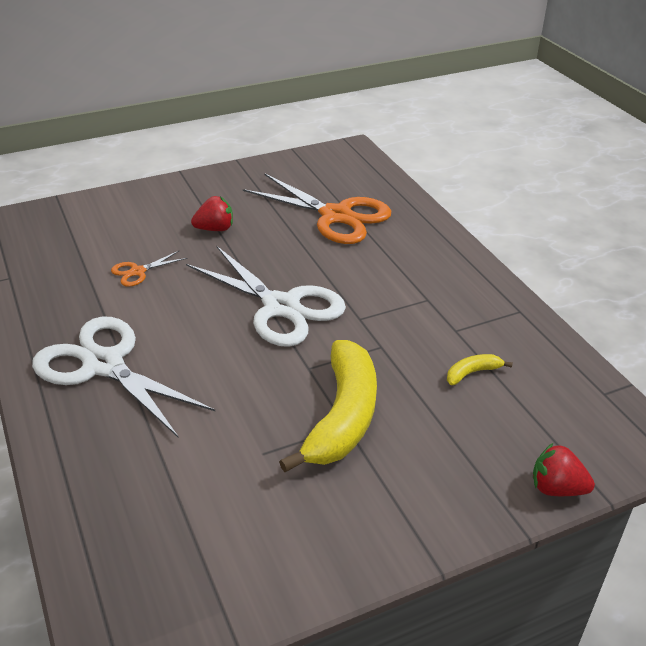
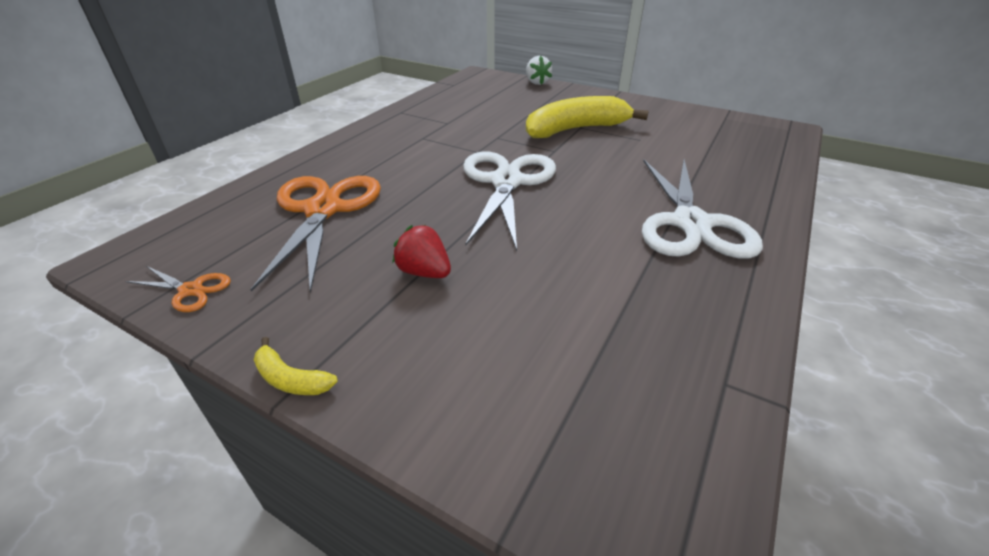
camera: 125 degrees left, 0 degrees up
orange scissors [111,251,188,287] -> orange scissors moved to [126,266,231,312]
yellow banana [447,354,513,385] -> yellow banana moved to [254,337,338,395]
red strawberry [533,443,595,496] -> white strawberry [526,56,552,85]

